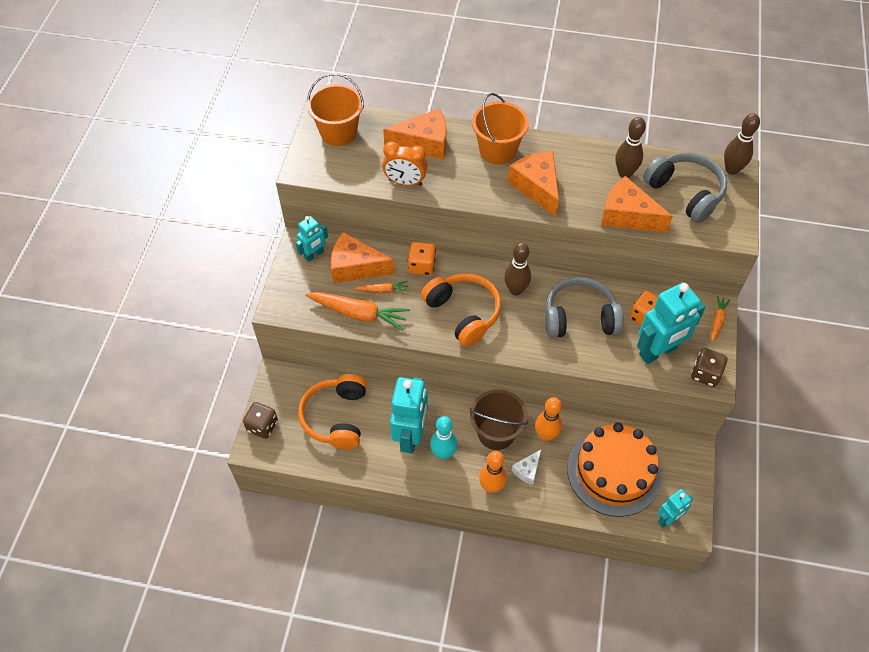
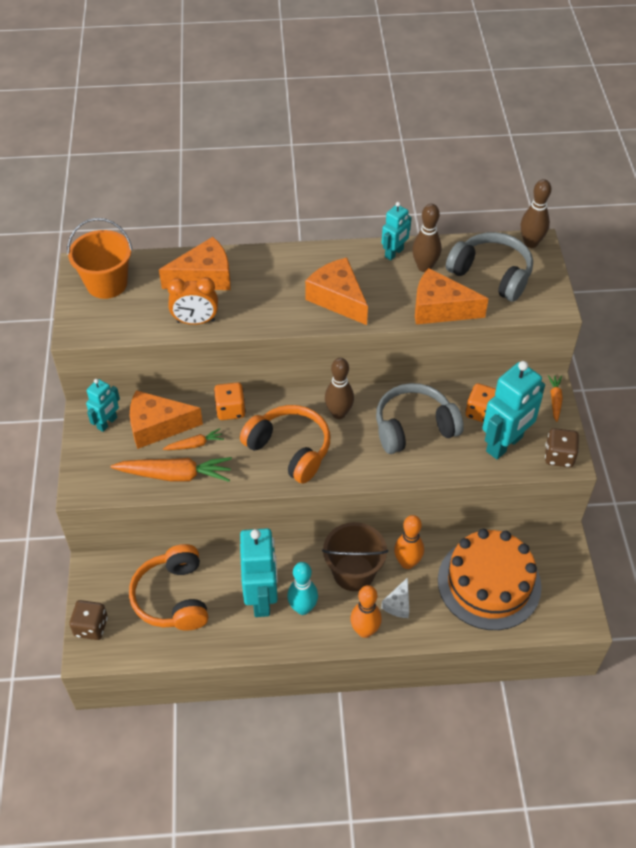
camera: 15 degrees left, 5 degrees down
orange bucket [472,93,529,165] -> none
turquoise robot [657,489,693,527] -> turquoise robot moved to [382,202,412,260]

